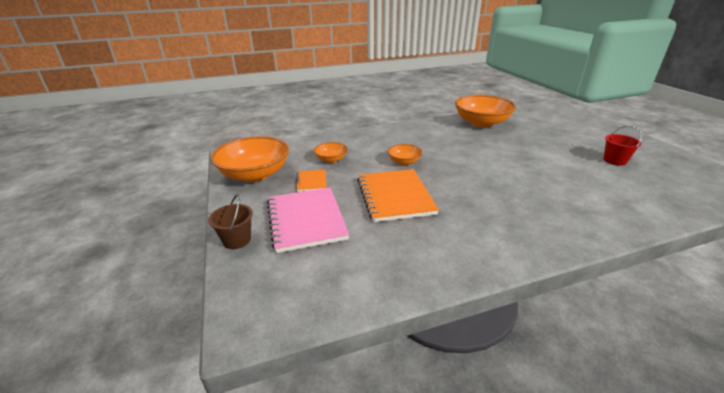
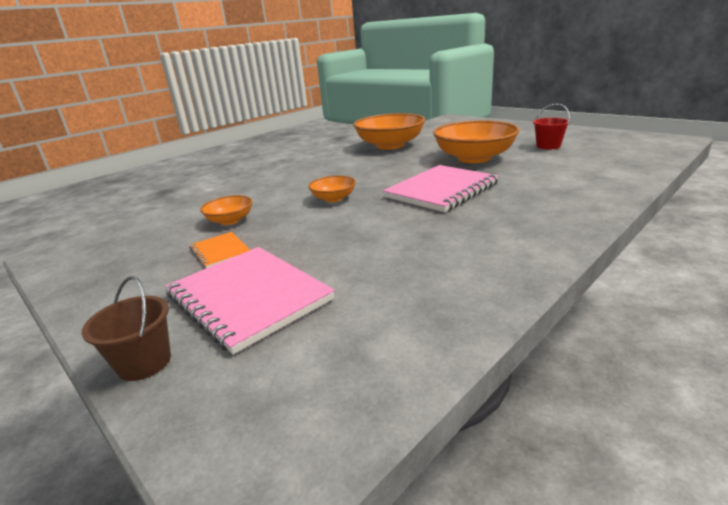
camera: 25 degrees left, 5 degrees down
orange bowl [211,136,289,182] -> orange bowl moved to [433,120,520,163]
orange notebook [357,169,439,222] -> none
none -> pink notebook [383,165,499,212]

